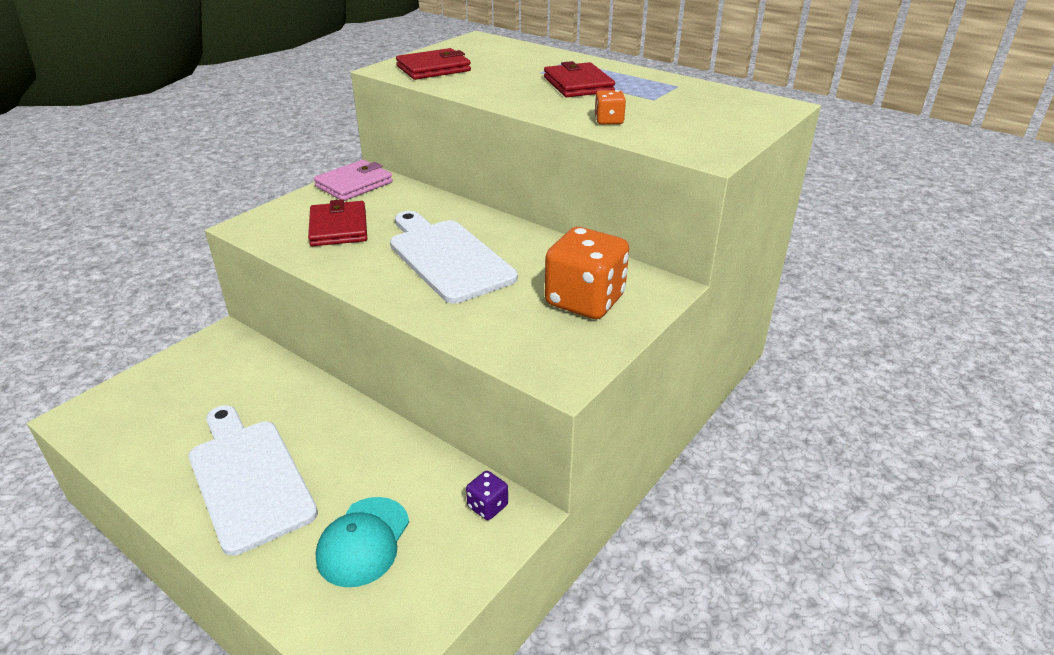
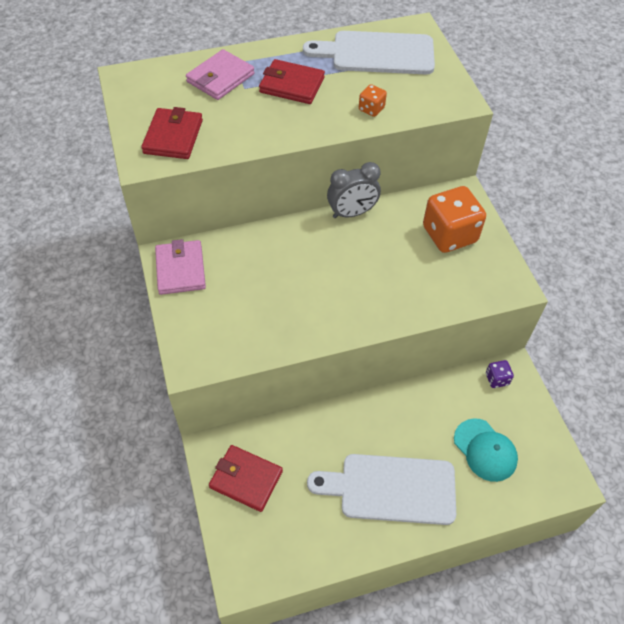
camera: 55 degrees left, 20 degrees up
red wallet [308,199,367,246] -> red wallet moved to [209,445,283,512]
white cutting board [390,211,518,303] -> white cutting board moved to [303,31,435,74]
none -> pink wallet [186,49,255,100]
none -> grey clock [327,162,381,218]

